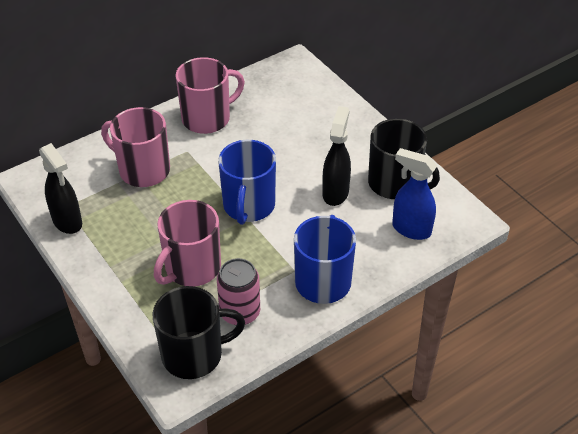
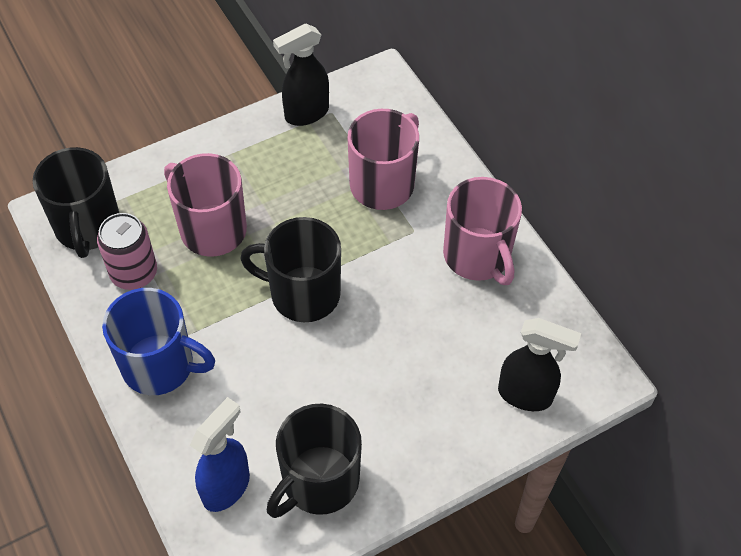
camera: 95 degrees right, 10 degrees up
blue mug [218,140,276,225] -> black mug [240,217,341,322]
black spray bottle [322,106,351,206] -> black spray bottle moved to [498,318,581,411]

